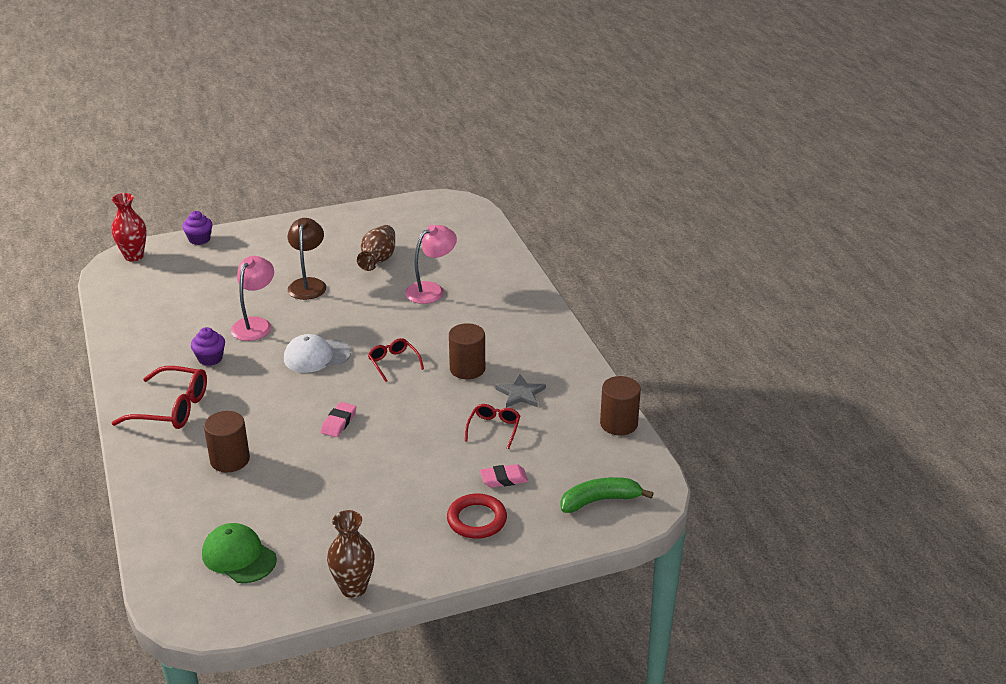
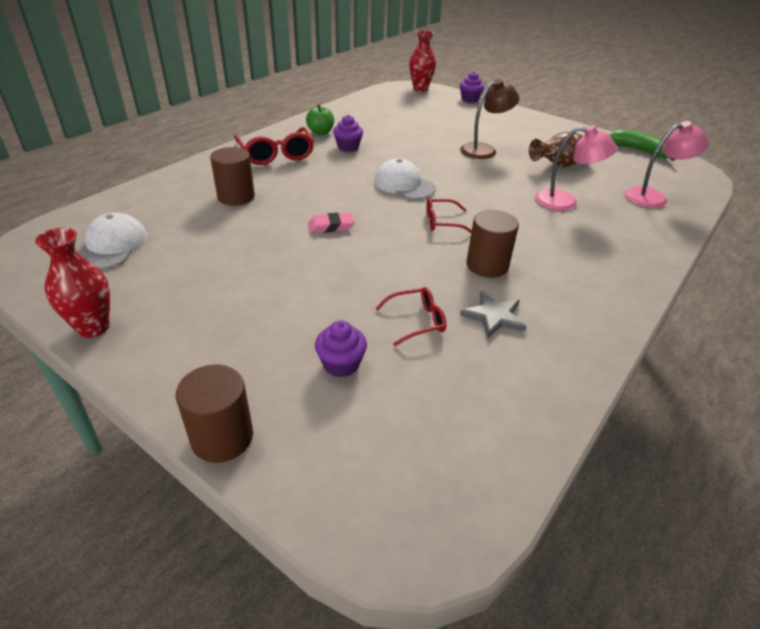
camera: 55 degrees right, 5 degrees up
green cap [202,523,277,583] -> white cap [78,212,148,269]
pink lamp [231,256,274,341] -> pink lamp moved to [624,121,709,208]
brown vase [327,510,375,598] -> red vase [35,227,110,338]
red glasses [368,338,424,382] -> red glasses turned 120 degrees counterclockwise [426,197,472,233]
red ring [447,493,507,539] -> none
pink eraser [480,464,528,488] -> purple cupcake [315,320,367,377]
green banana [560,477,653,513] -> green banana moved to [609,129,676,161]
brown cylinder [600,376,641,436] -> brown cylinder moved to [176,365,253,463]
none -> green apple [306,104,334,135]

